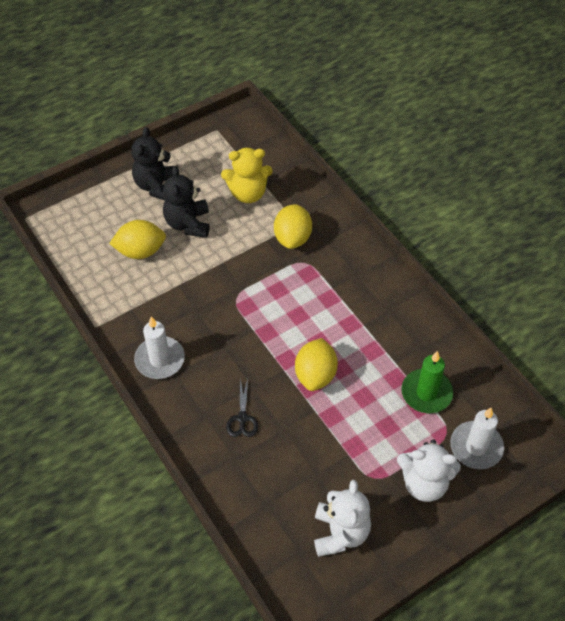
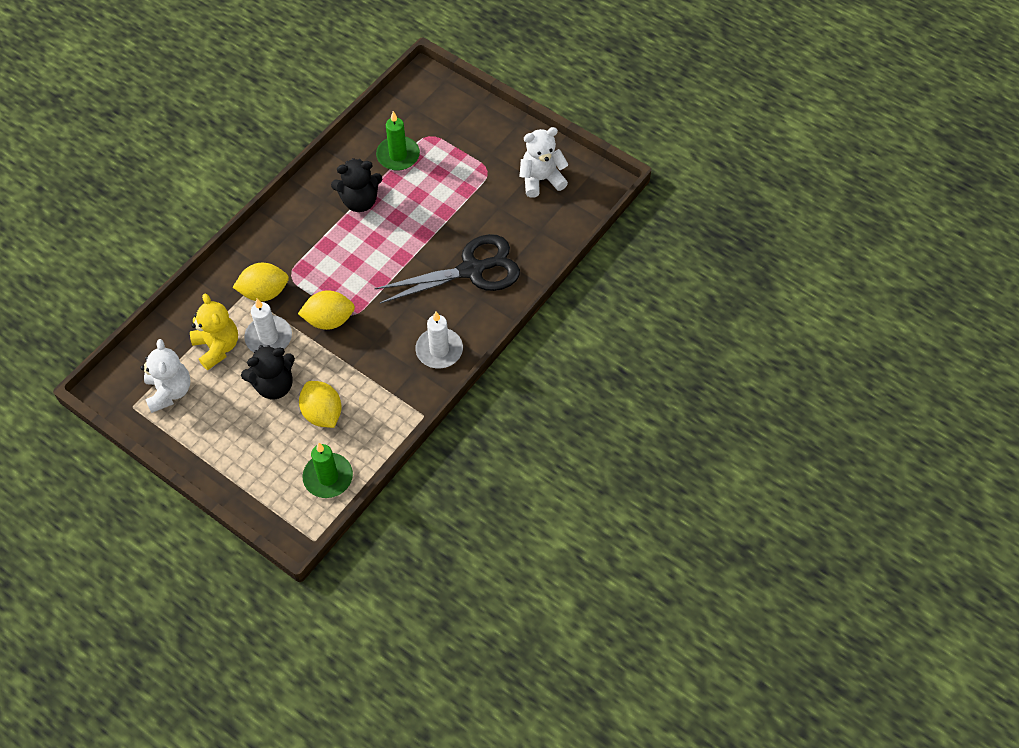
camera: 110 degrees left, 5 degrees up
black teddy bear [131,127,178,201] -> black teddy bear moved to [331,158,382,212]
black scissors [226,378,258,437] -> black scissors [374,234,520,304], size x2.40
yellow lemon [295,338,338,391] -> yellow lemon moved to [298,290,355,330]
white teddy bear [397,439,461,502] -> white teddy bear moved to [140,339,191,413]
white candle [450,408,504,469] -> white candle moved to [244,299,292,352]
none -> green candle [302,443,353,498]

